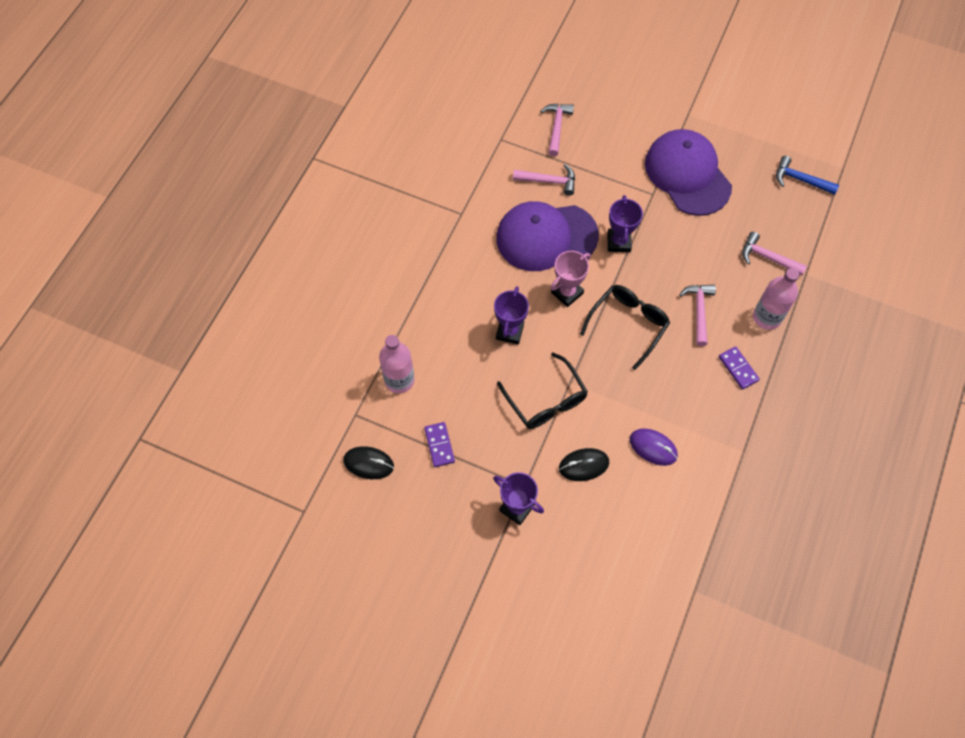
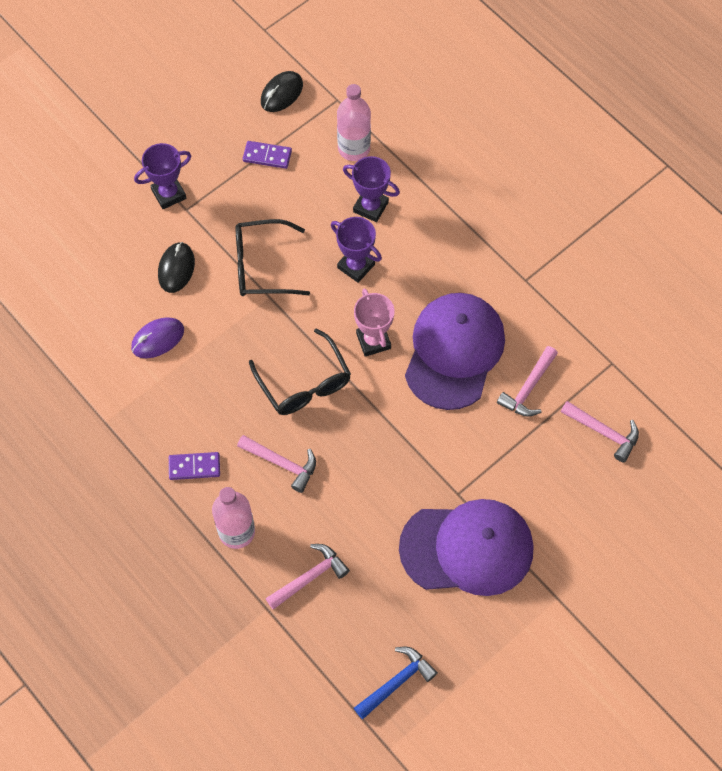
camera: 115 degrees right, 0 degrees up
purple trophy [607,195,643,252] -> purple trophy moved to [343,156,400,222]

